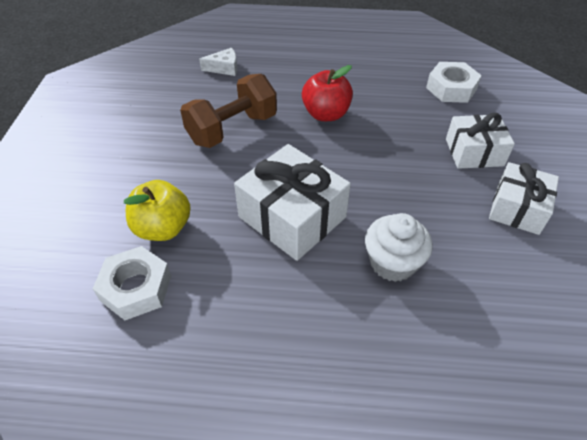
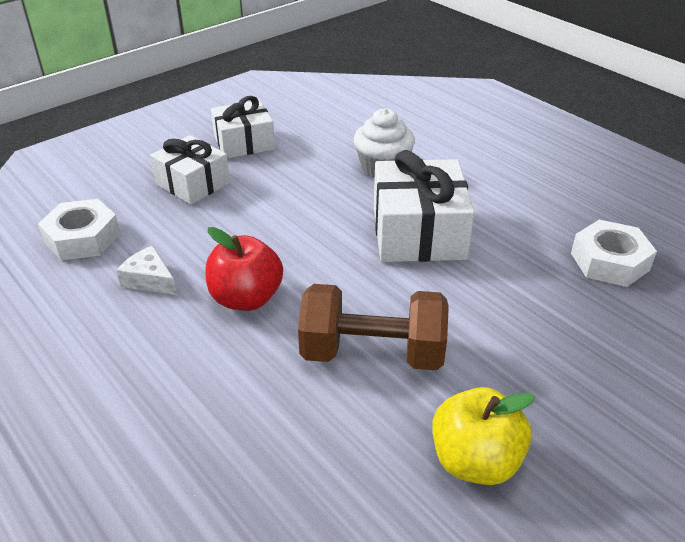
camera: 135 degrees left, 10 degrees down
yellow apple [124,180,191,241] -> yellow apple moved to [432,387,535,485]
white cheese [199,48,237,76] -> white cheese moved to [116,246,177,295]

